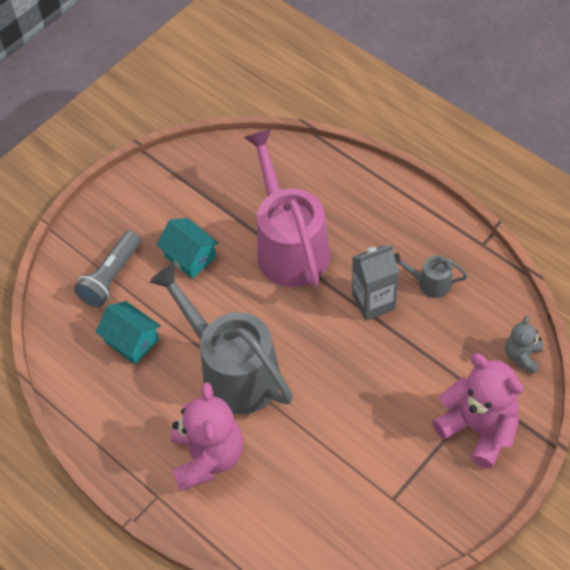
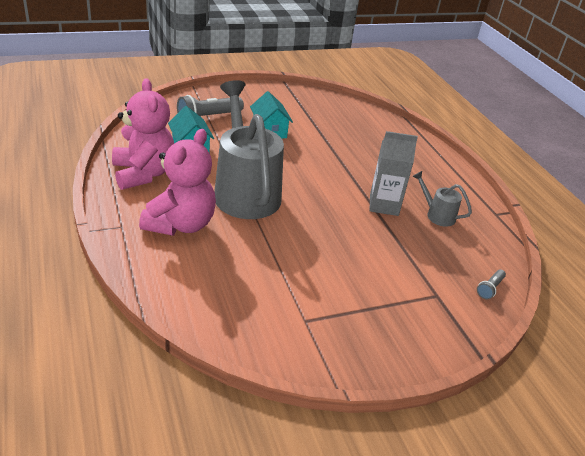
camera: 20 degrees right, 20 degrees down
pink watering can [244,129,330,287] -> none
pink teddy bear [432,354,523,468] -> pink teddy bear moved to [112,78,174,190]
grey teddy bear [505,316,543,374] -> grey flashlight [477,269,506,299]

